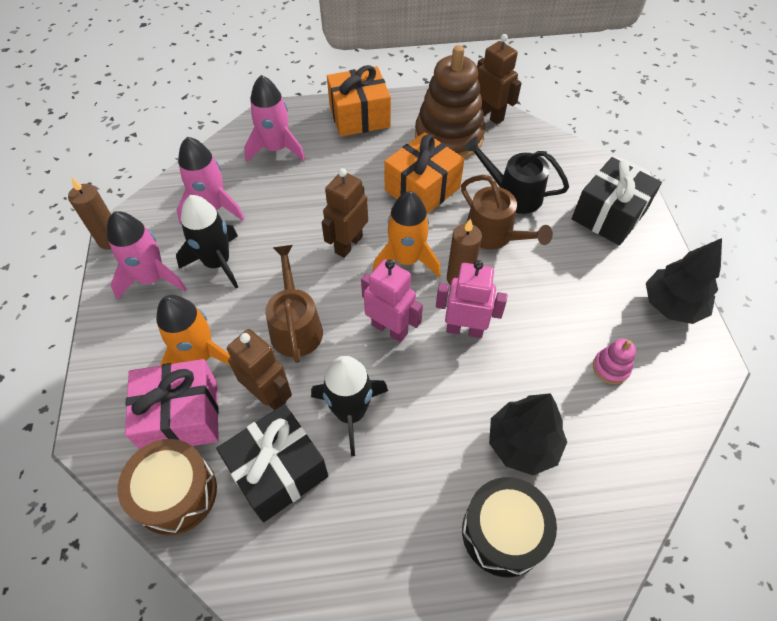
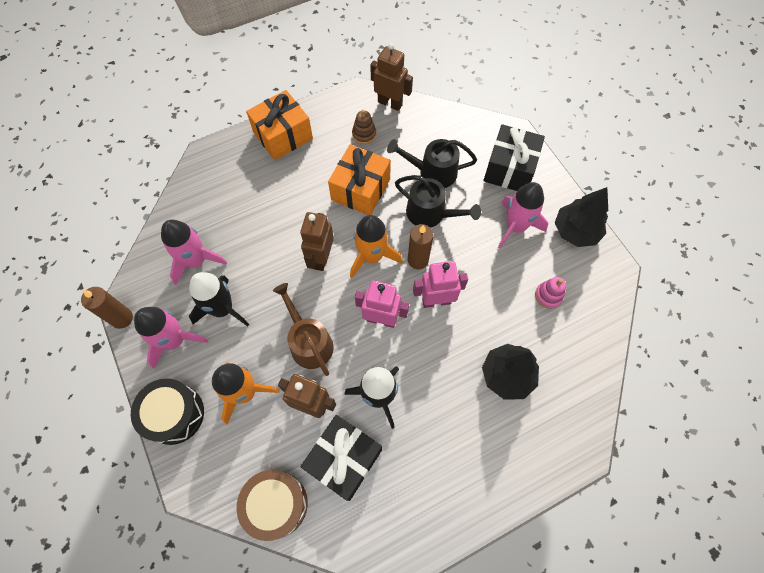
camera: 20 degrees left, 10 degrees up
pink gift [125,359,219,449] -> none
pink rocket [244,75,305,162] -> pink rocket moved to [498,182,548,249]
brown stacking toy [415,45,485,159] -> brown stacking toy [352,110,376,144], size x0.41
brown watering can [461,175,553,249] -> black watering can [395,175,481,227]
black drum [462,477,557,578] -> black drum moved to [131,378,204,445]

